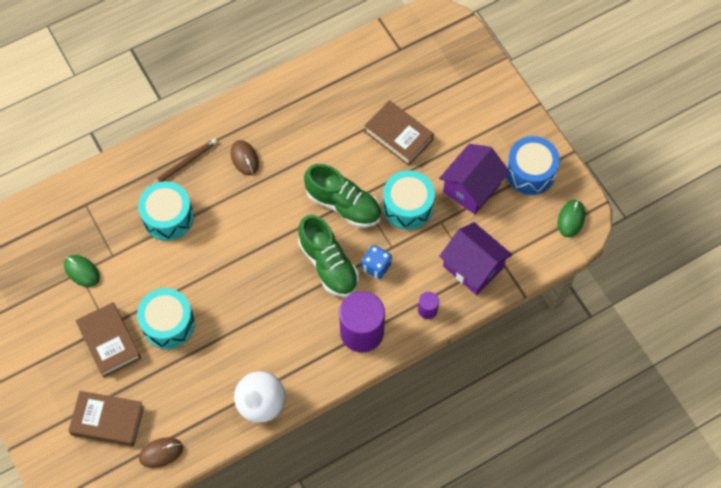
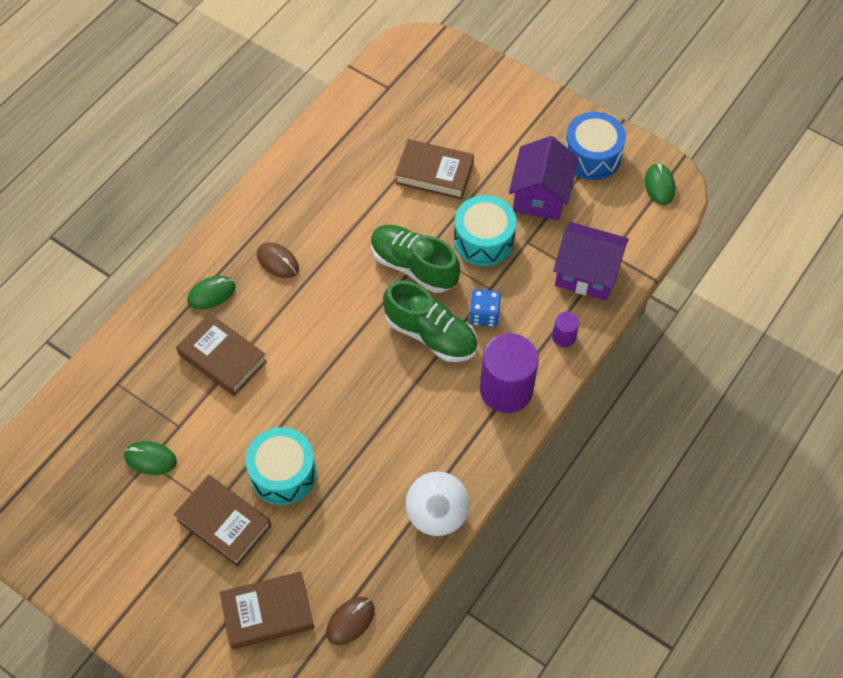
camera: 25 degrees left, 5 degrees down
turquoise drum [138,181,194,241] -> brown book [176,313,267,396]
brown pencil [150,138,217,186] -> green mouse [187,276,236,309]
green shoe [304,164,381,228] -> green shoe turned 150 degrees counterclockwise [371,225,460,293]

